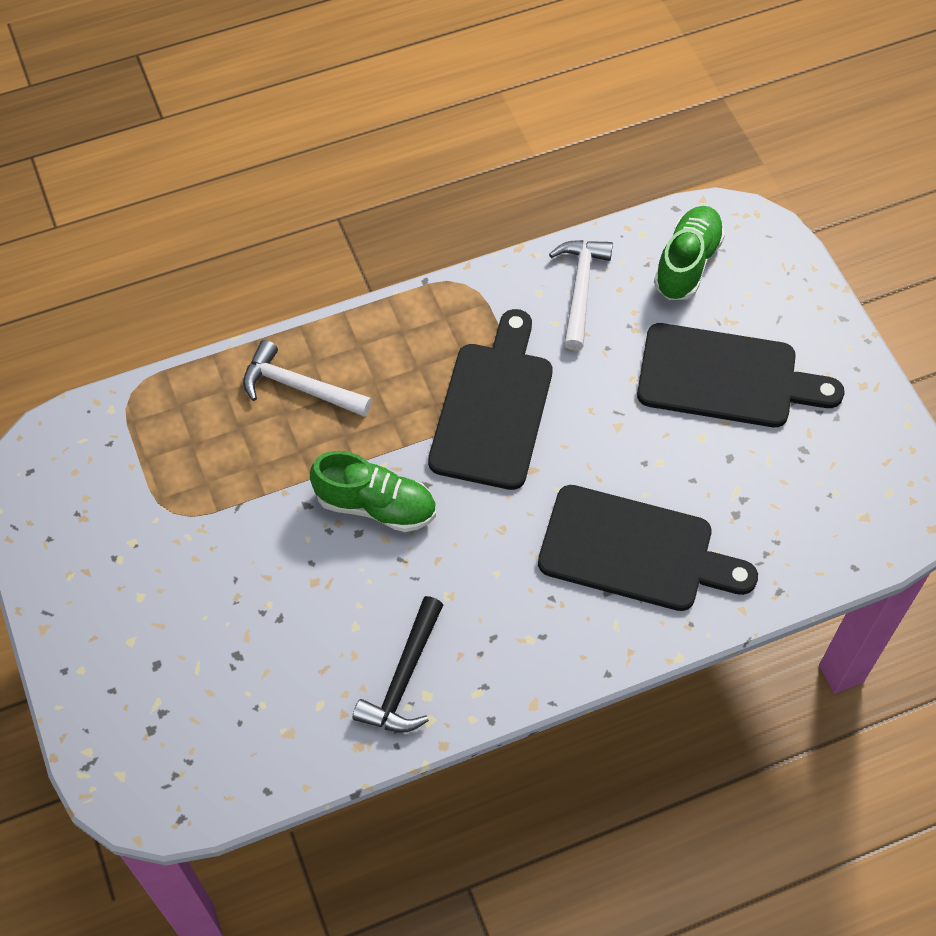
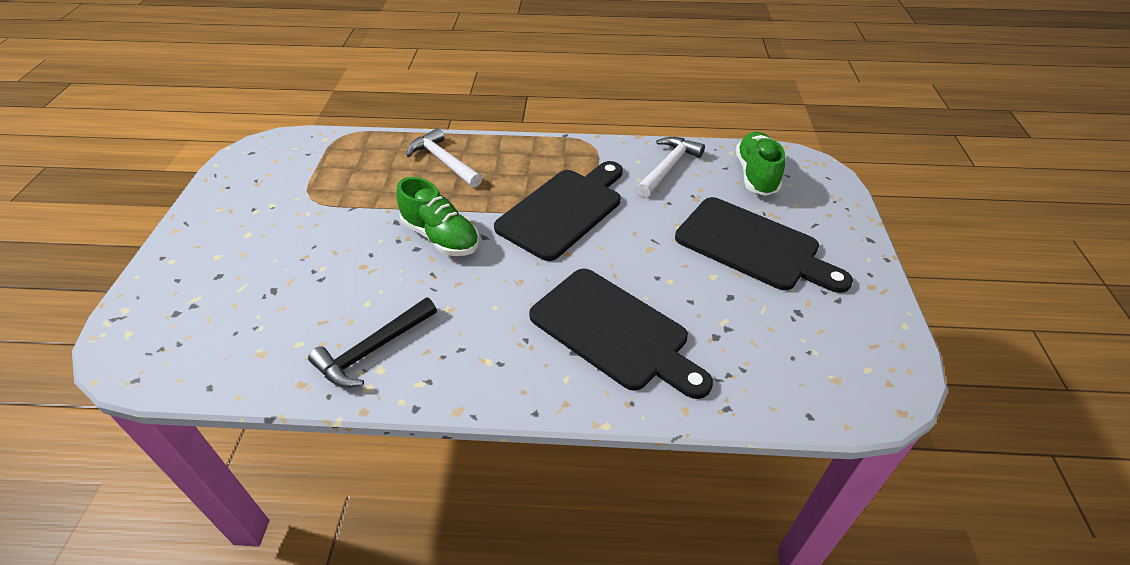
camera: 25 degrees right, 15 degrees down
green shoe [654,206,725,300] -> green shoe turned 45 degrees counterclockwise [736,132,785,196]

